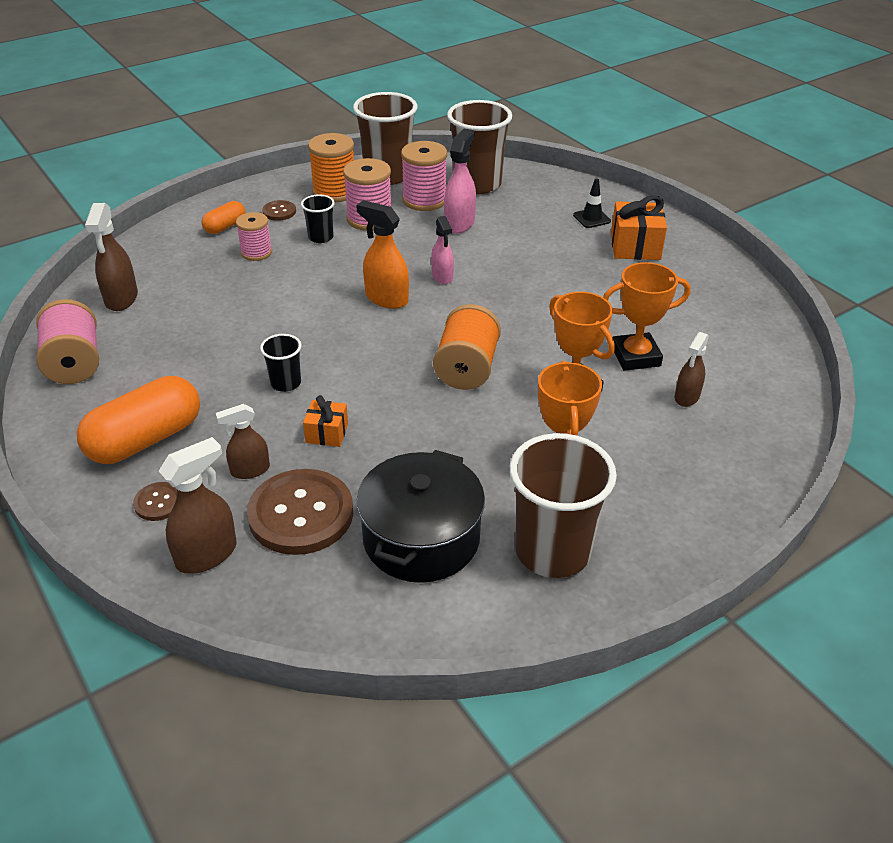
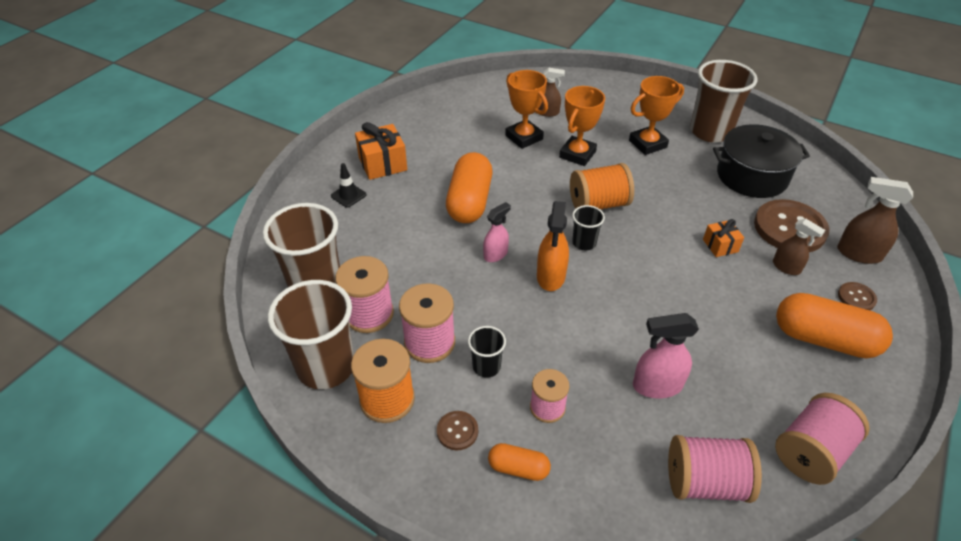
camera: 115 degrees left, 5 degrees up
brown spray bottle [85,203,138,311] -> pink spool [668,435,762,503]
black cup [260,334,302,392] -> black cup moved to [572,205,605,250]
pink spray bottle [444,129,476,234] -> pink spray bottle moved to [633,313,699,398]
none -> orange capsule [446,152,493,223]

